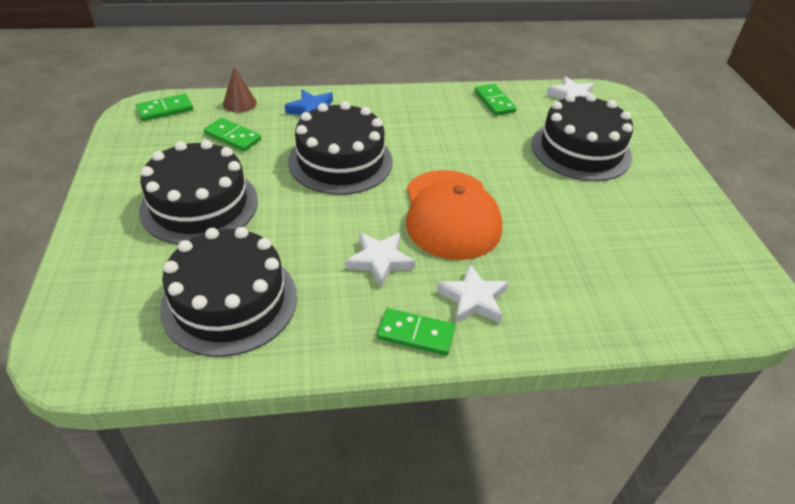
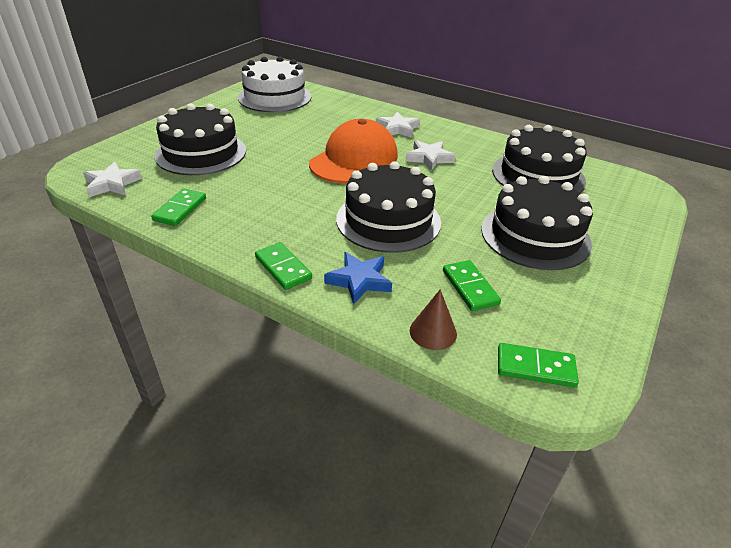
camera: 140 degrees left, 5 degrees down
green domino [377,308,455,355] -> green domino moved to [255,242,312,290]
none -> white cake [238,56,311,112]

